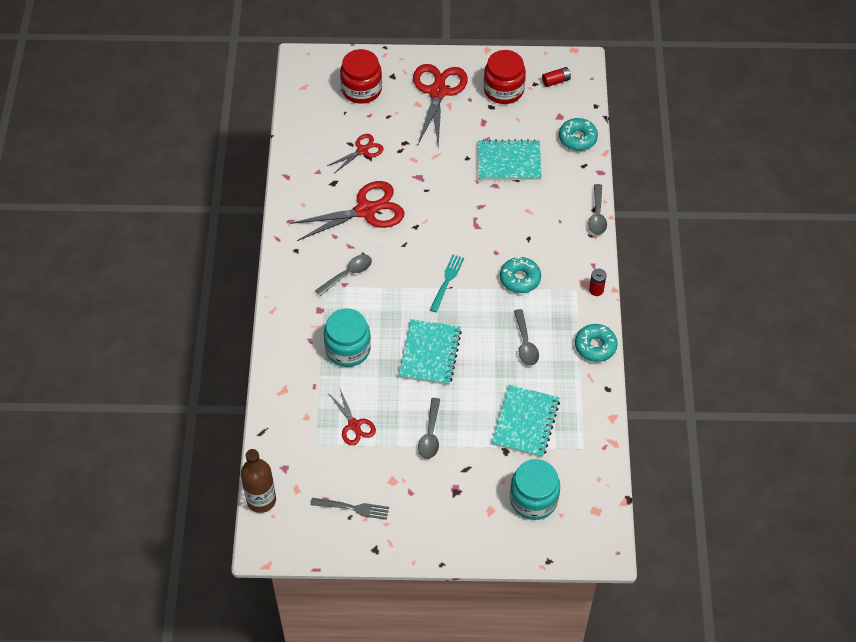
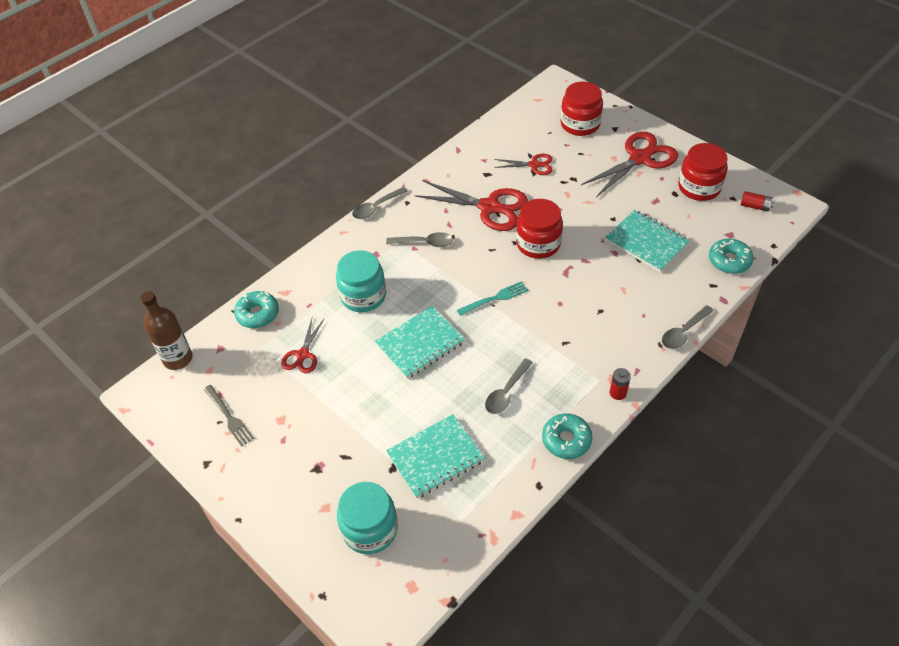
camera: 45 degrees right, 5 degrees down
grey spoon [418,398,440,459] -> grey spoon moved to [352,187,408,219]
turquoise donut [500,257,541,293] -> turquoise donut moved to [234,291,279,328]
none -> red jar [516,199,563,259]

